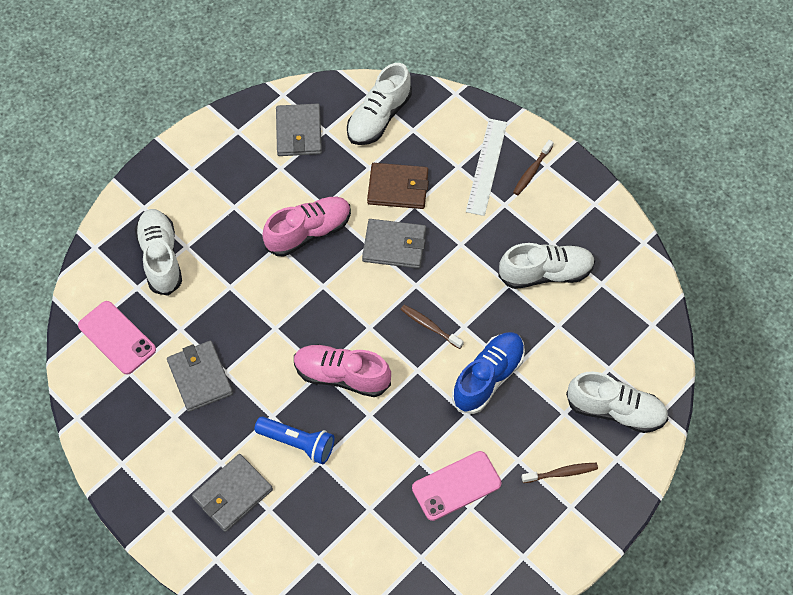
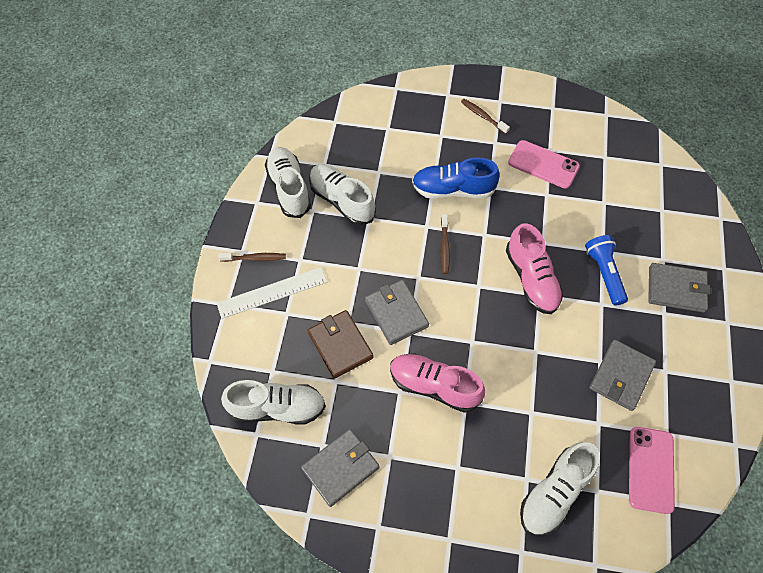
camera: 125 degrees left, 0 degrees up
white shoe [566,372,668,433] -> white shoe moved to [265,147,311,218]

